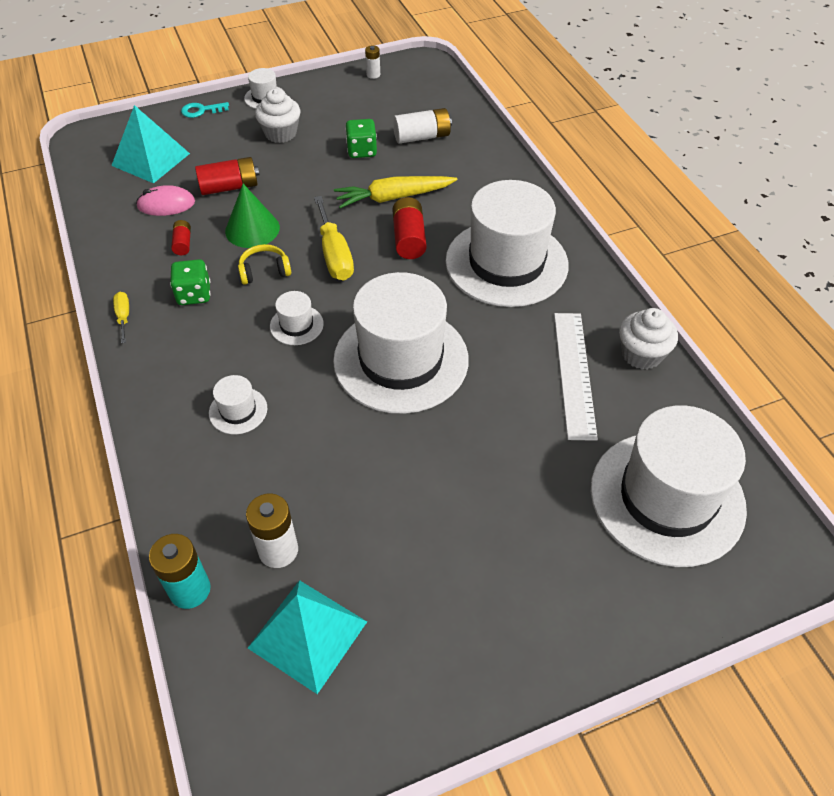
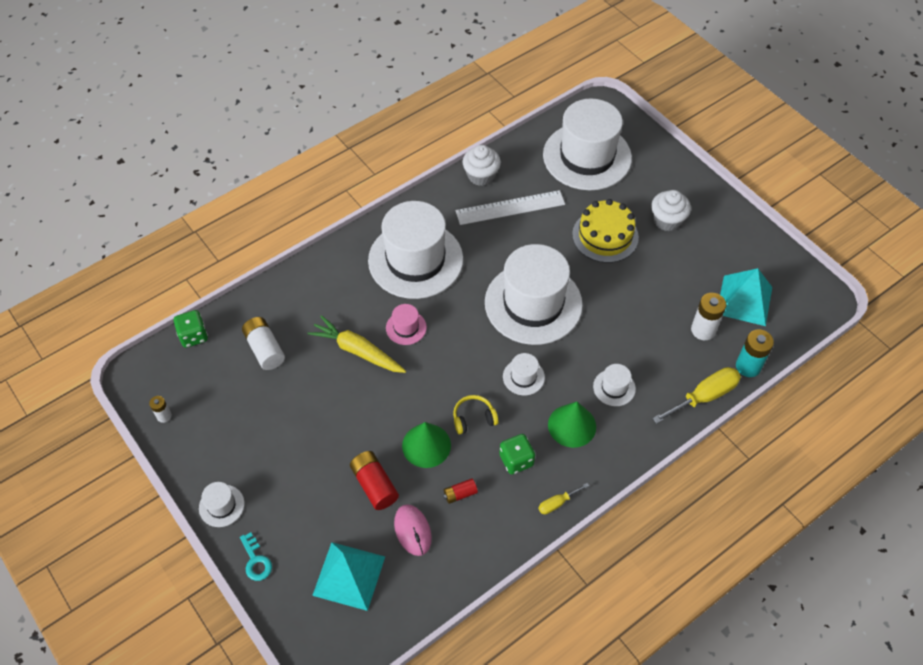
camera: 105 degrees left, 5 degrees up
yellow headphones [238,244,291,285] -> yellow headphones turned 105 degrees clockwise [453,395,499,434]
white cupcake [255,88,300,143] -> white cupcake moved to [651,190,691,231]
yellow screwdriver [314,196,354,281] -> yellow screwdriver moved to [652,367,741,424]
yellow carrot [334,176,457,209] -> yellow carrot turned 150 degrees clockwise [307,315,406,373]
green dice [345,119,377,158] -> green dice moved to [174,310,208,348]
red battery [392,197,427,259] -> pink hat [386,304,427,345]
none -> green cone [548,402,596,448]
none -> yellow cake [572,199,639,263]

